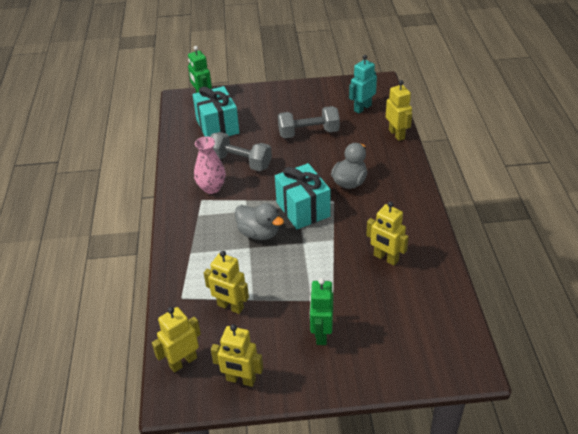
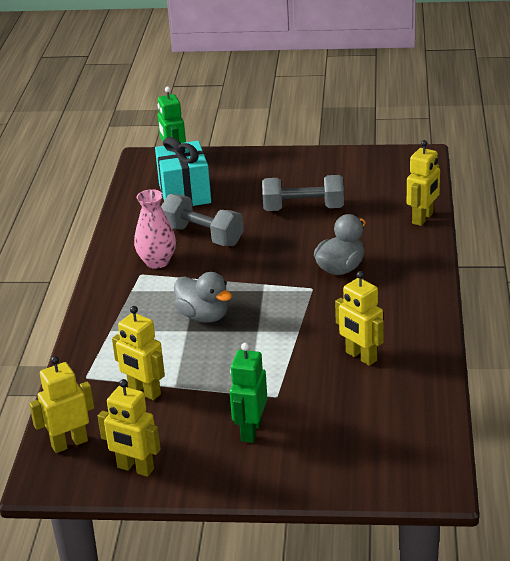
camera: 10 degrees right, 10 degrees down
turquoise gift [275,163,331,229] -> none
turquoise robot [349,55,377,113] -> none
yellow robot [386,80,412,141] -> yellow robot turned 45 degrees clockwise [407,140,440,226]

